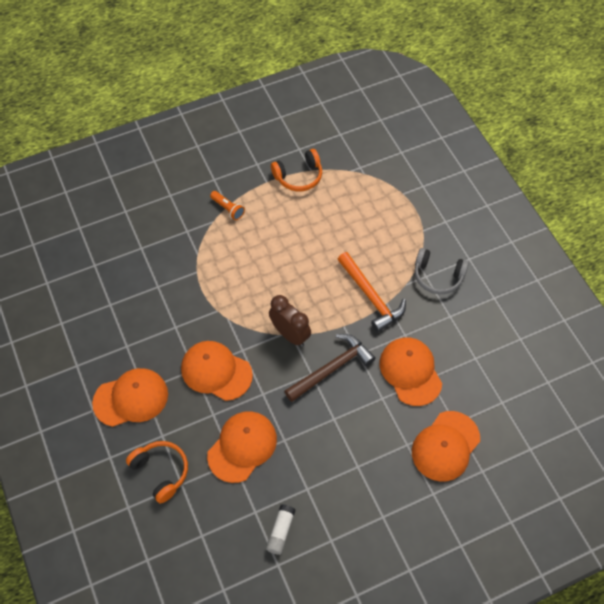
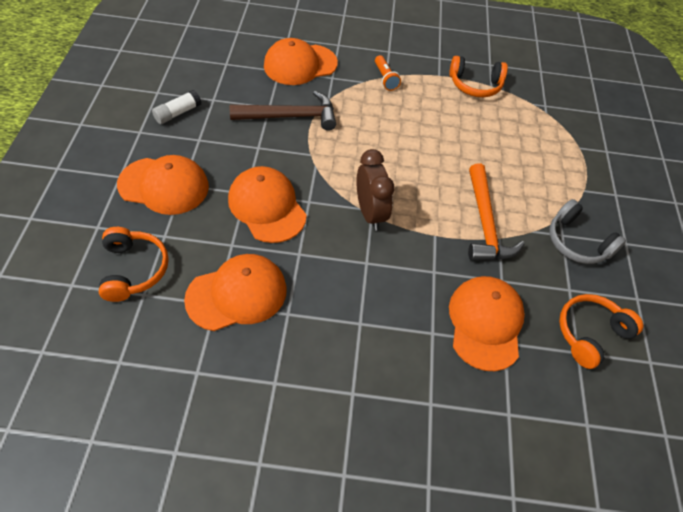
camera: 25 degrees right, 5 degrees down
white glue stick [266,504,296,555] -> white glue stick moved to [152,90,202,124]
brown hammer [284,334,375,402] -> brown hammer moved to [230,91,336,131]
orange cap [412,411,480,481] -> orange cap moved to [264,38,338,85]
none -> orange headphones [559,294,643,369]

